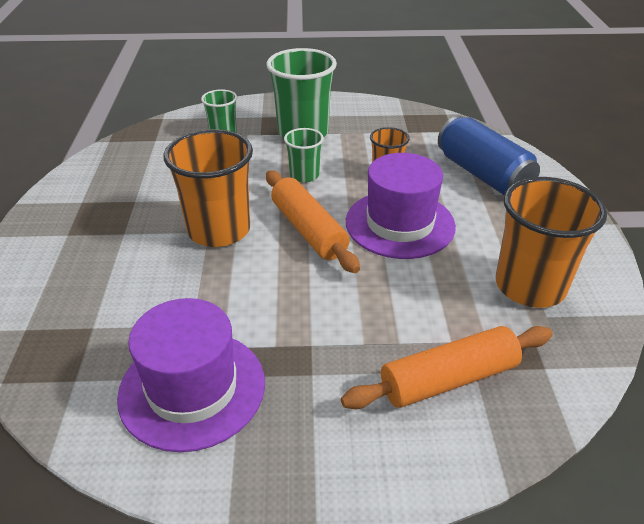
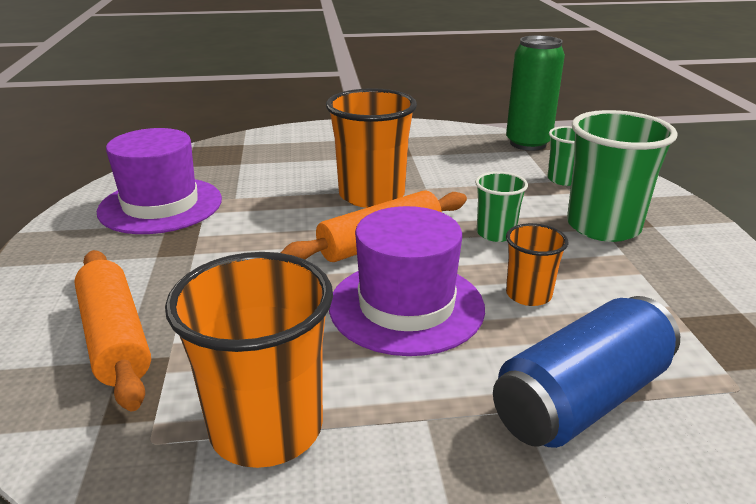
camera: 85 degrees right, 10 degrees down
none -> green can [506,35,565,151]

